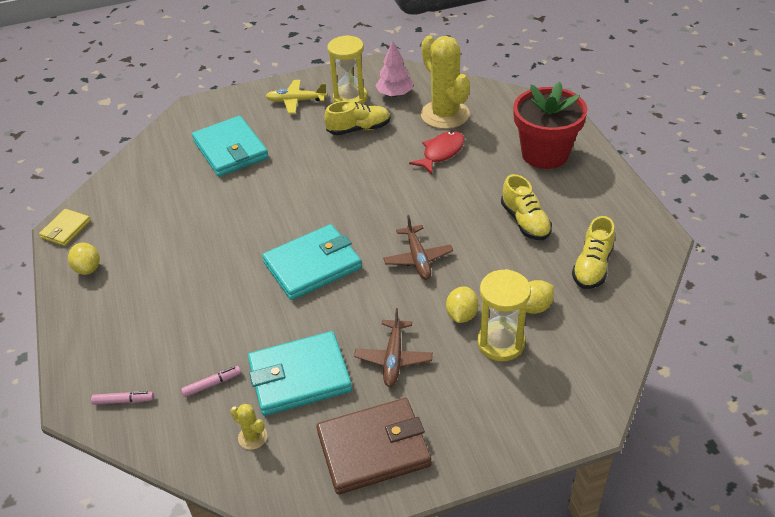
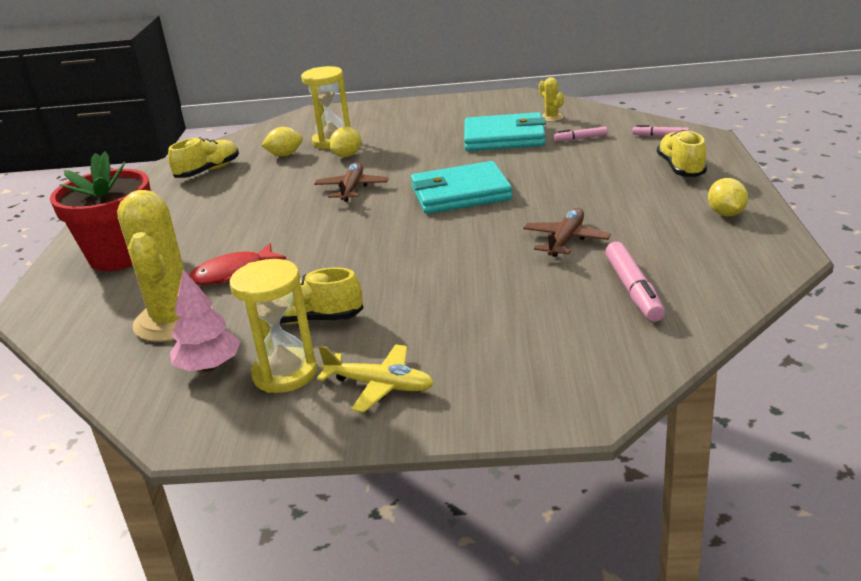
camera: 160 degrees left, 15 degrees down
yellow wallet [39,209,91,246] -> none
turquoise wallet [192,116,269,177] -> none
brown wallet [316,398,431,494] -> none
brown plane [354,308,433,387] -> brown plane moved to [523,208,611,257]
yellow shoe [501,174,552,240] -> yellow shoe moved to [657,130,707,177]
none -> pink marker [605,242,665,322]

